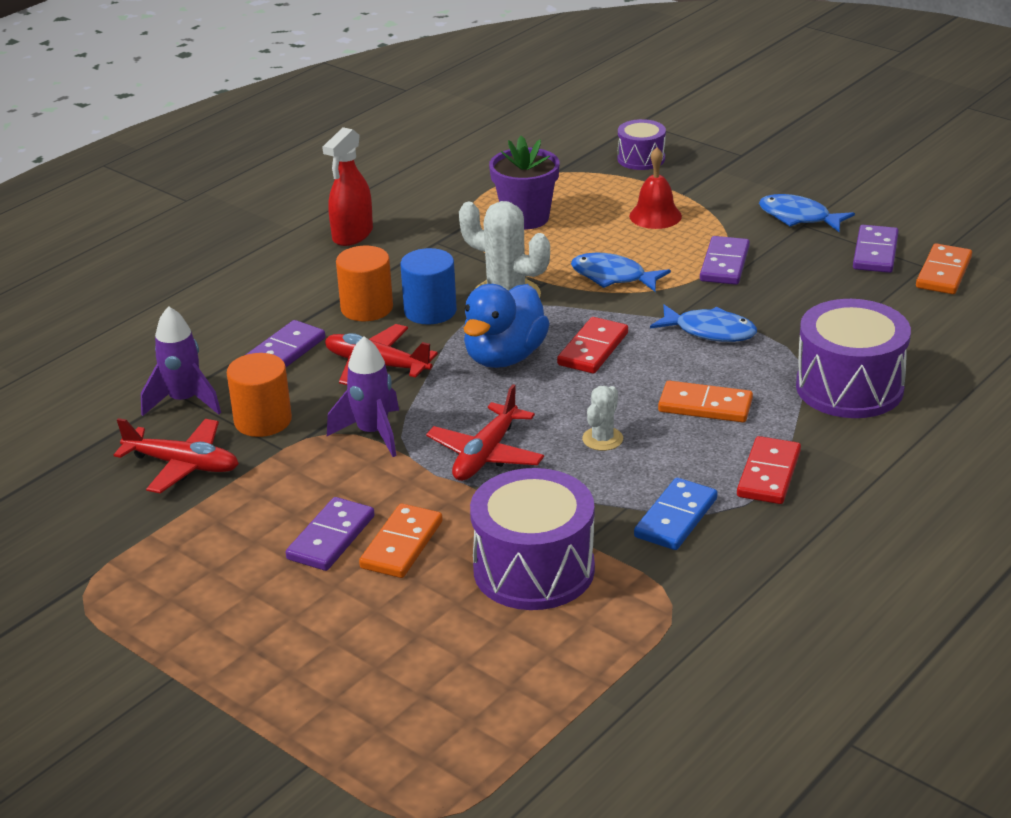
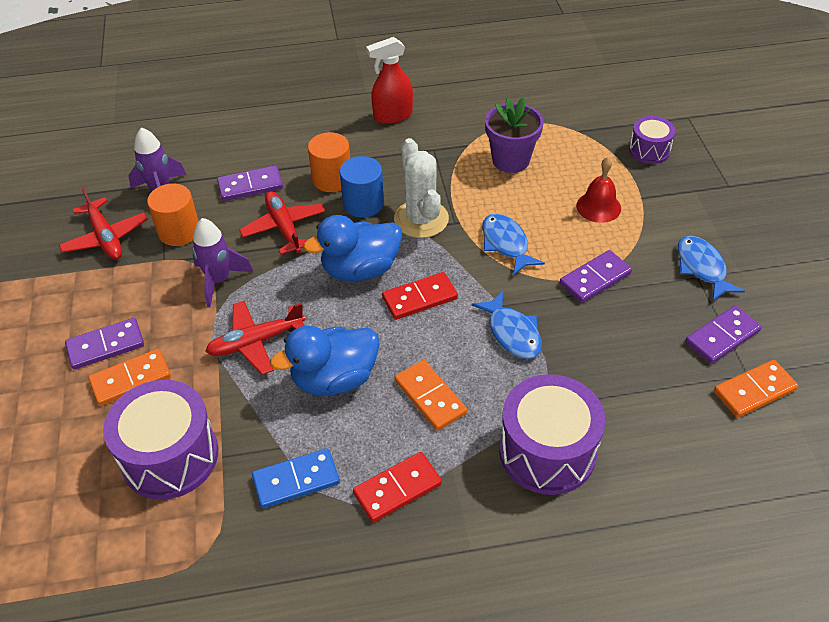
camera: 40 degrees right, 15 degrees up
white cactus [582,386,623,451] -> blue duck [270,326,380,396]

